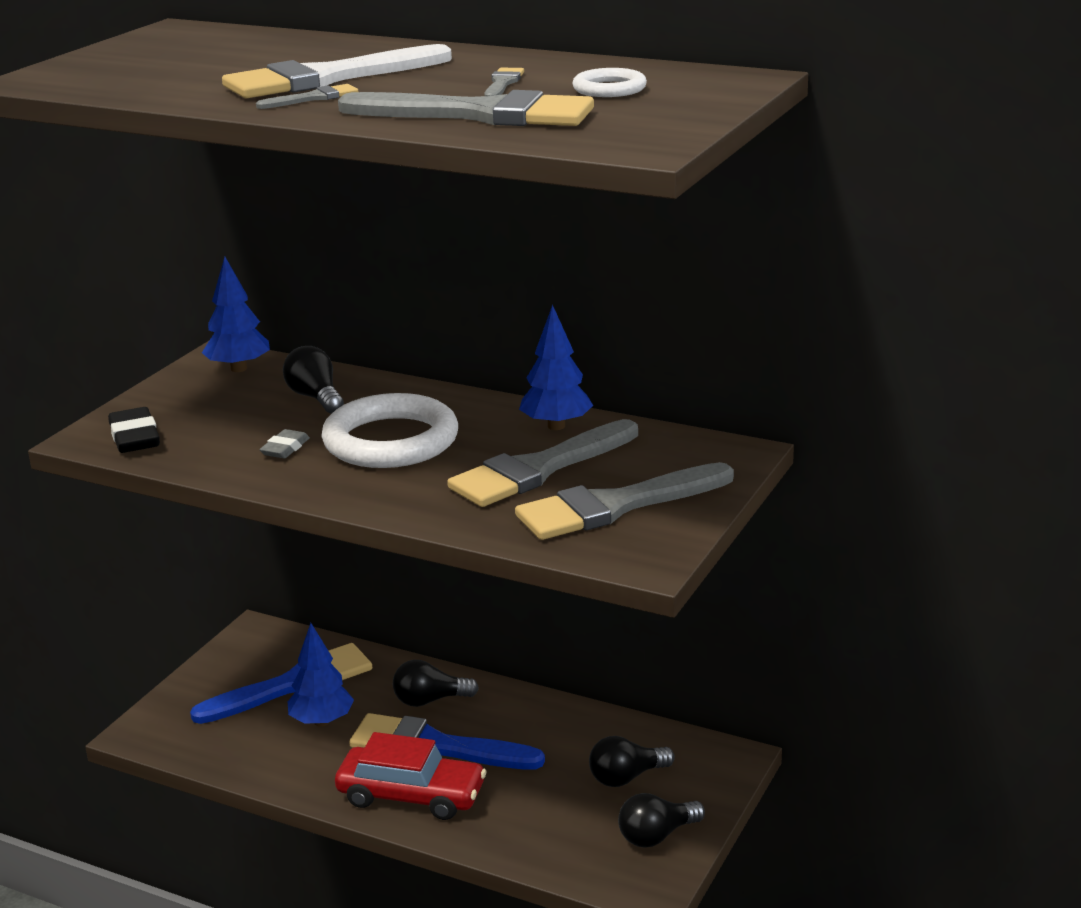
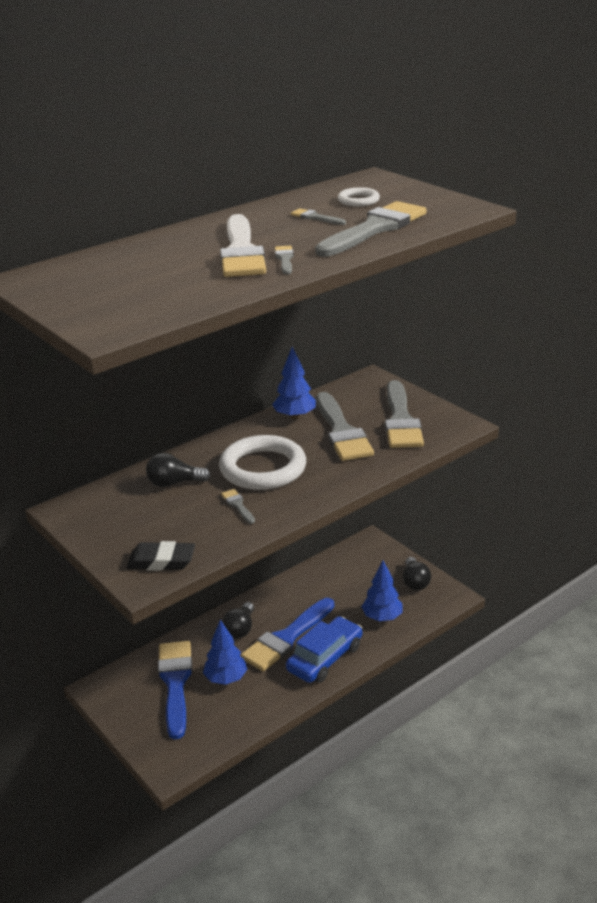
camera: 65 degrees left, 5 degrees up
blue tree [202,257,270,372] -> blue tree moved to [362,560,403,621]
grey eraser [259,429,310,459] -> grey brush [221,489,255,524]
red car [335,732,487,820] -> blue car [286,616,362,683]
black light bulb [589,736,675,787] -> none

